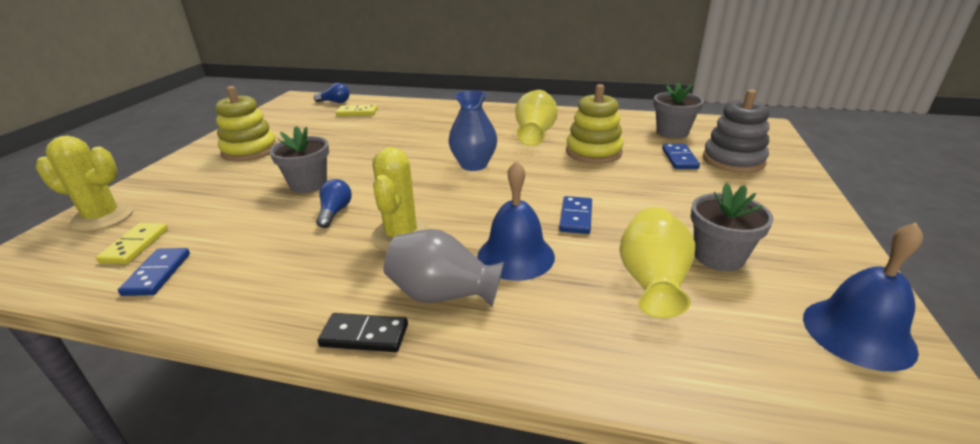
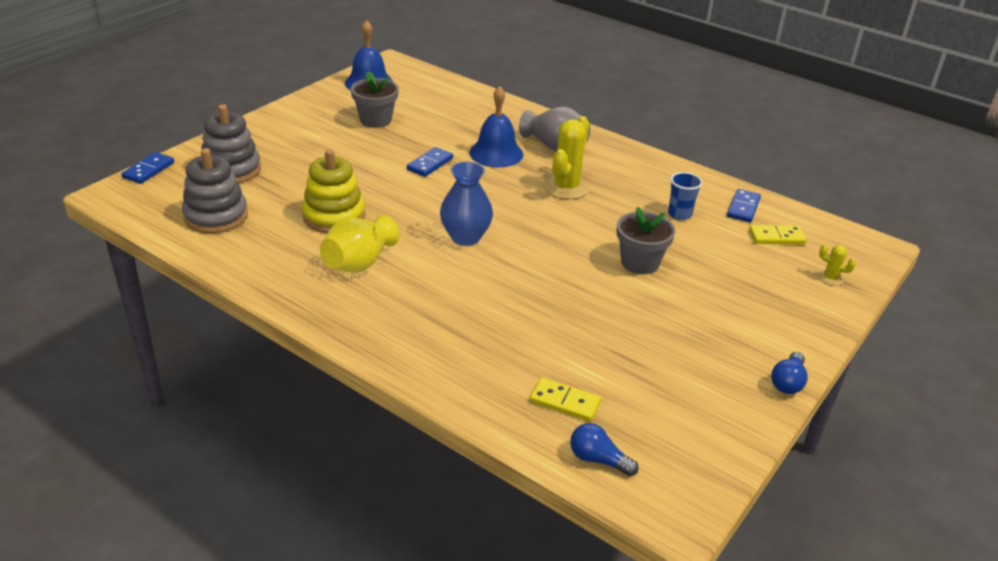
camera: 160 degrees left, 5 degrees up
yellow cactus [36,136,134,232] -> yellow cactus [818,244,856,286], size x0.48
yellow domino [96,223,168,264] -> yellow domino turned 60 degrees clockwise [749,225,807,244]
yellow stacking toy [215,86,277,161] -> none
blue light bulb [316,179,352,228] -> blue light bulb moved to [771,352,808,394]
black domino [318,313,408,352] -> none
yellow vase [619,207,695,318] -> none
grey flower pot [654,82,704,138] -> grey stacking toy [182,148,248,233]
blue domino [662,144,700,169] -> blue domino moved to [121,152,174,184]
none -> blue cup [668,172,703,220]

